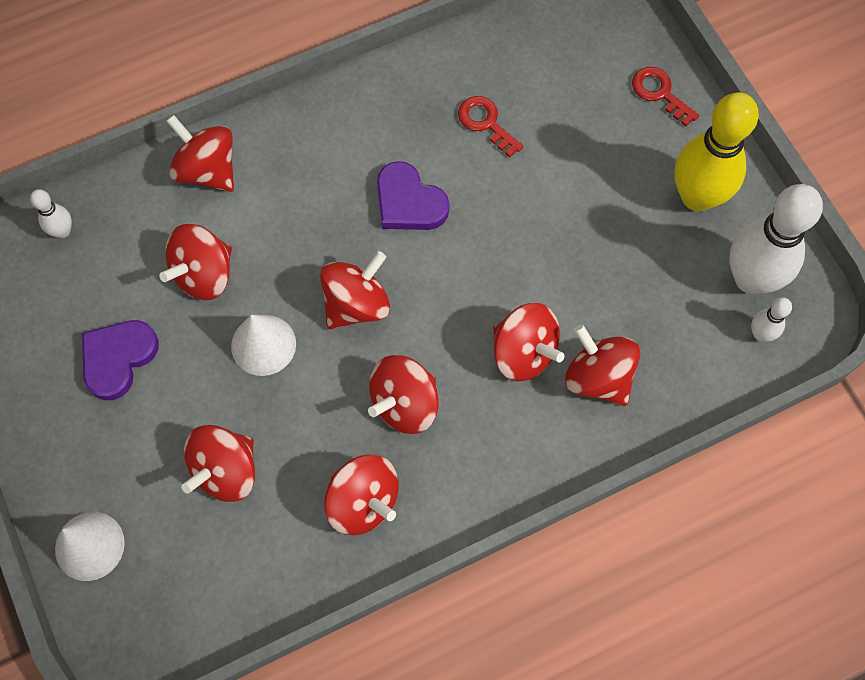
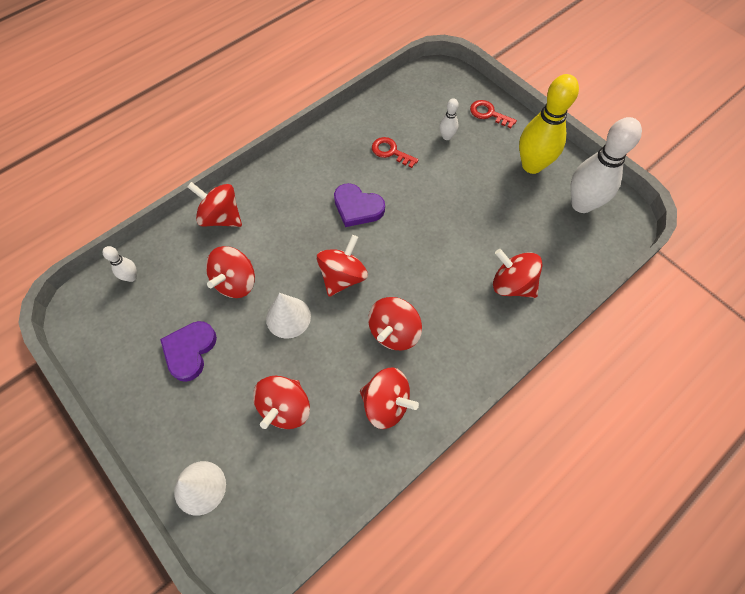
camera: 15 degrees left, 5 degrees down
red spinning top [493,303,564,381] -> none
white bowling pin [751,297,792,342] -> white bowling pin moved to [440,98,459,140]

